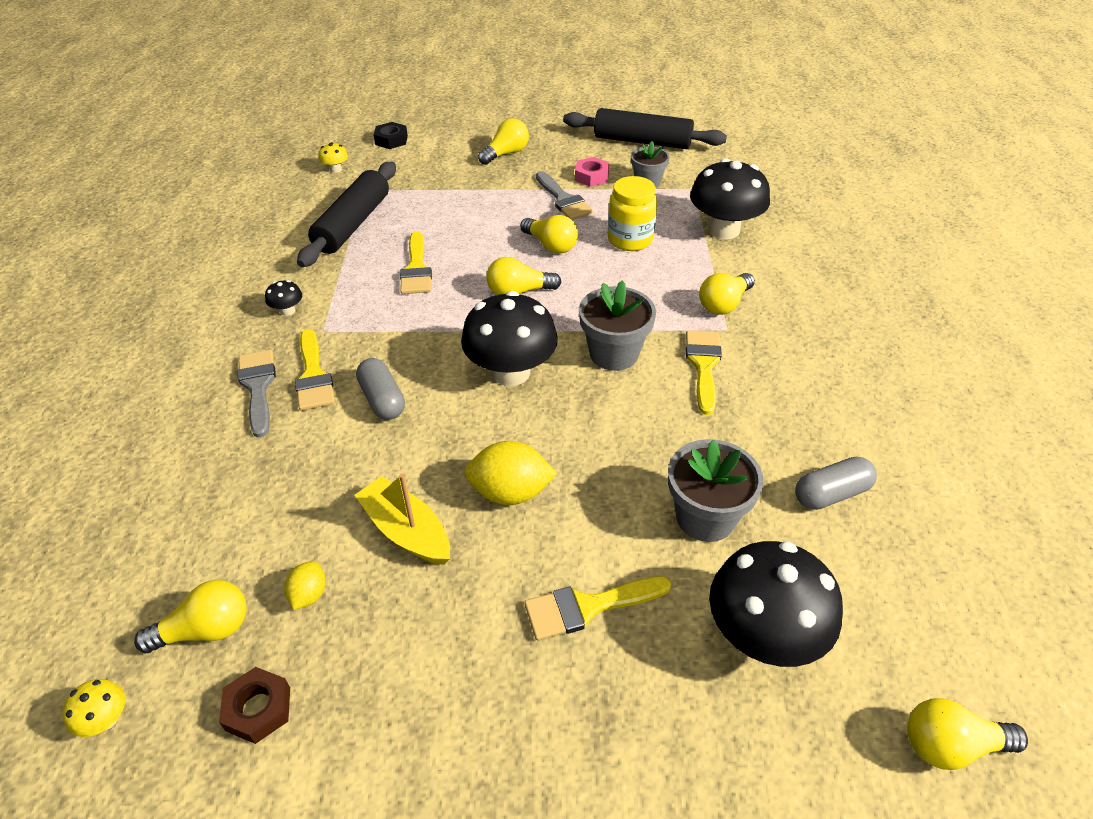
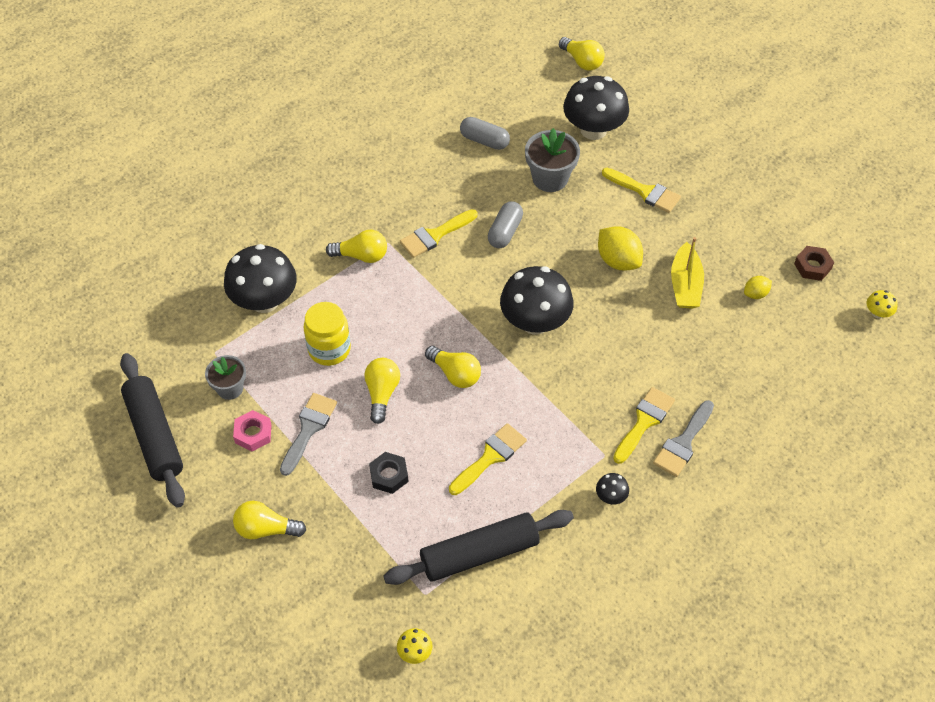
camera: 130 degrees left, 10 degrees up
yellow light bulb [134,580,247,653] -> none
grey capsule [356,358,405,420] -> grey capsule moved to [488,201,523,248]
black nut [374,122,408,149] -> black nut moved to [369,452,409,494]
grey flower pot [579,280,656,371] -> none

